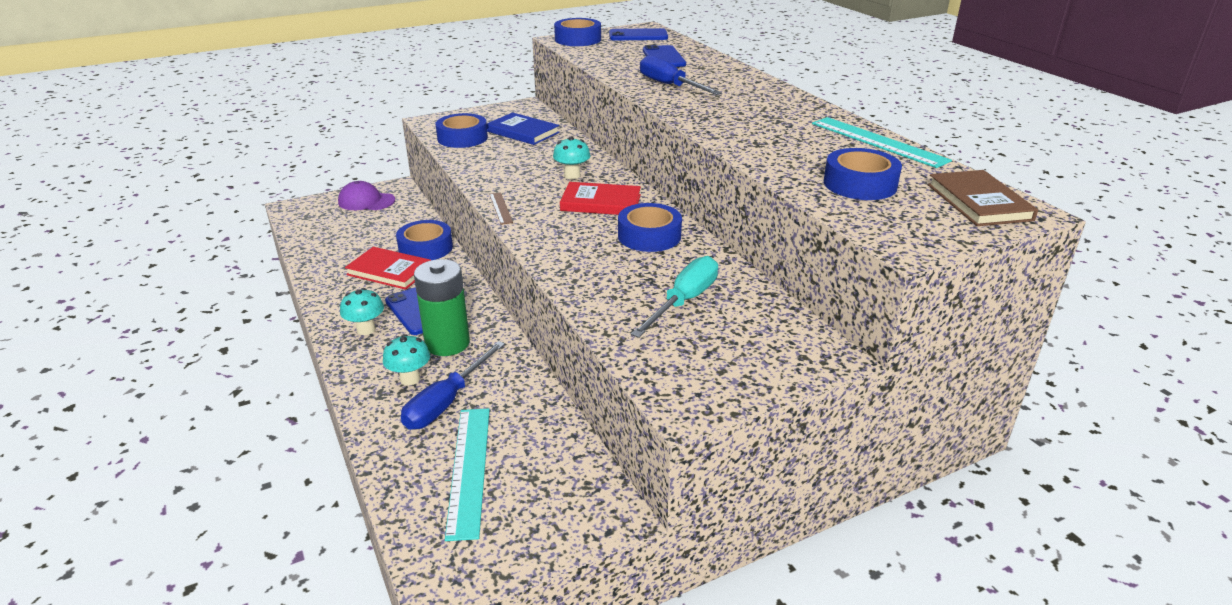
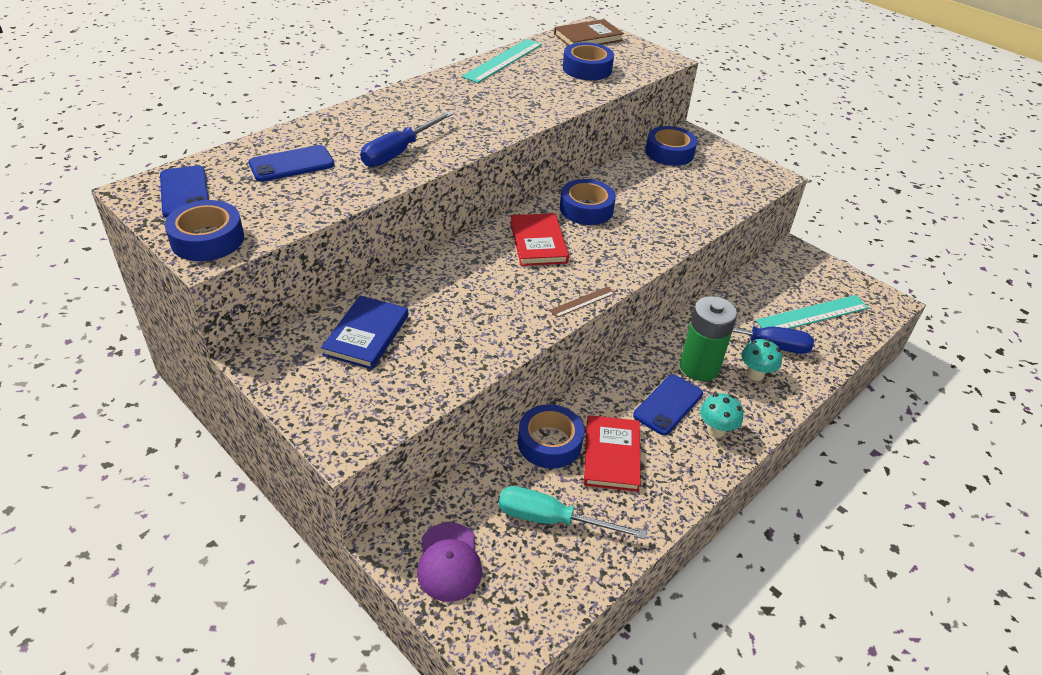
camera: 110 degrees left, 10 degrees up
blue tape [436,113,488,148] -> blue tape moved to [645,126,697,166]
turquoise mushroom [553,137,590,179] -> none
turquoise screwdriver [631,256,718,338] -> turquoise screwdriver moved to [499,486,647,539]

